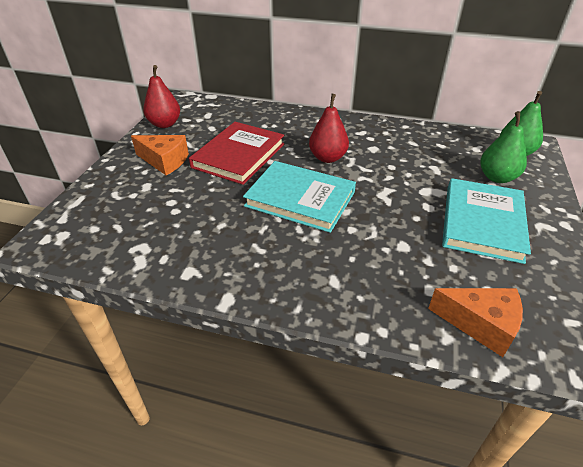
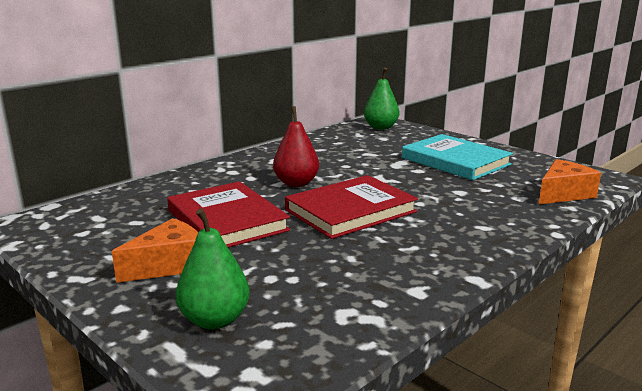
camera: 60 degrees left, 20 degrees down
red pear [143,65,180,128] -> none
turquoise book [243,161,356,233] -> red book [285,175,418,239]
green pear [480,111,527,183] -> green pear moved to [176,208,250,330]

